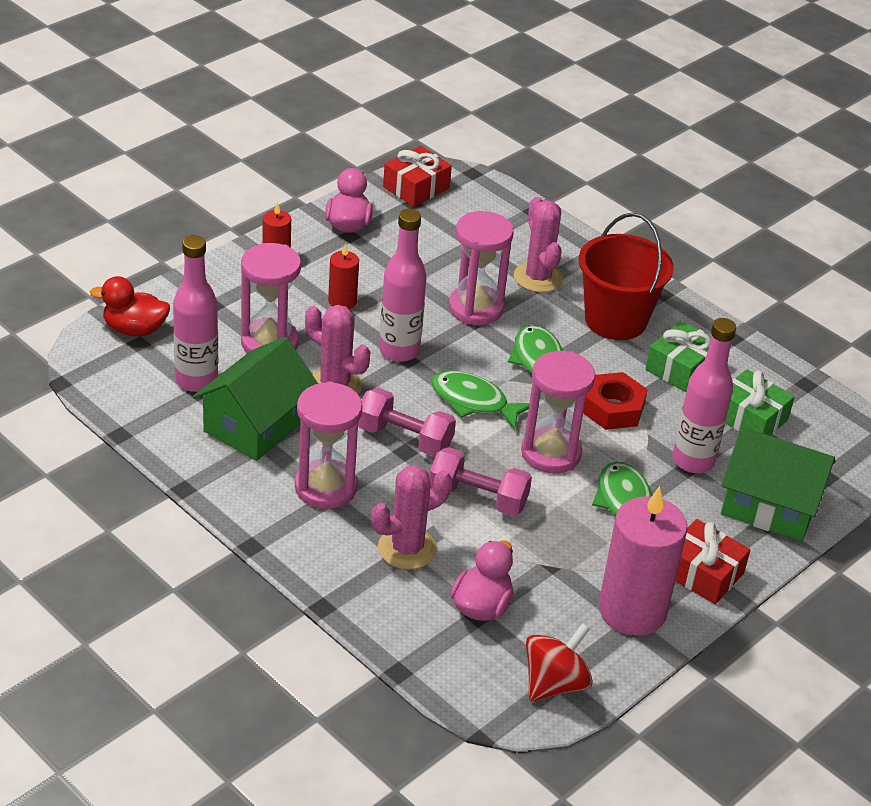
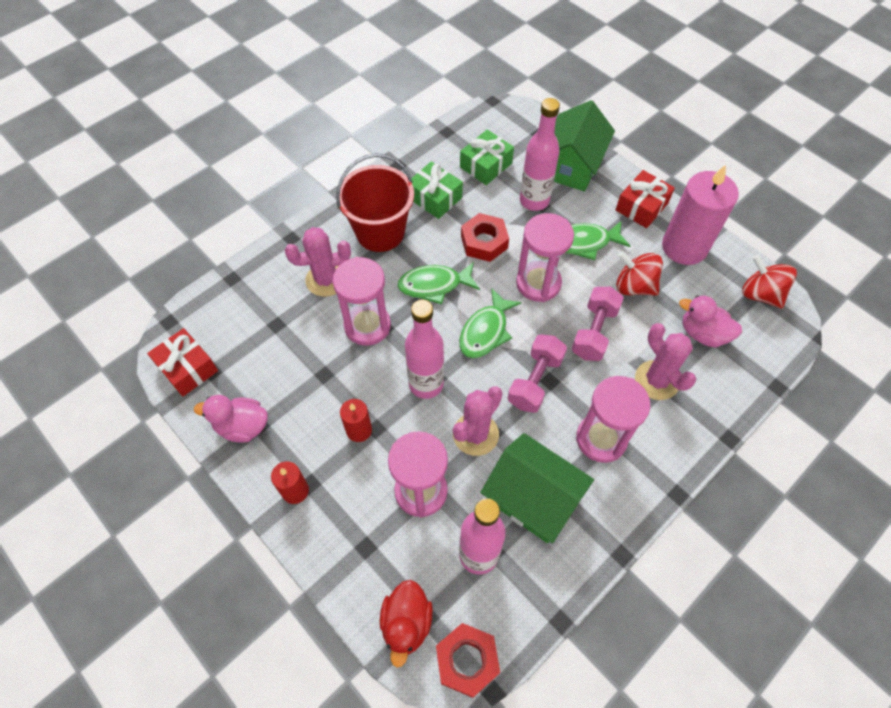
camera: 85 degrees left, 20 degrees up
none -> red nut [436,623,500,698]
none -> red spinning top [616,251,663,296]

